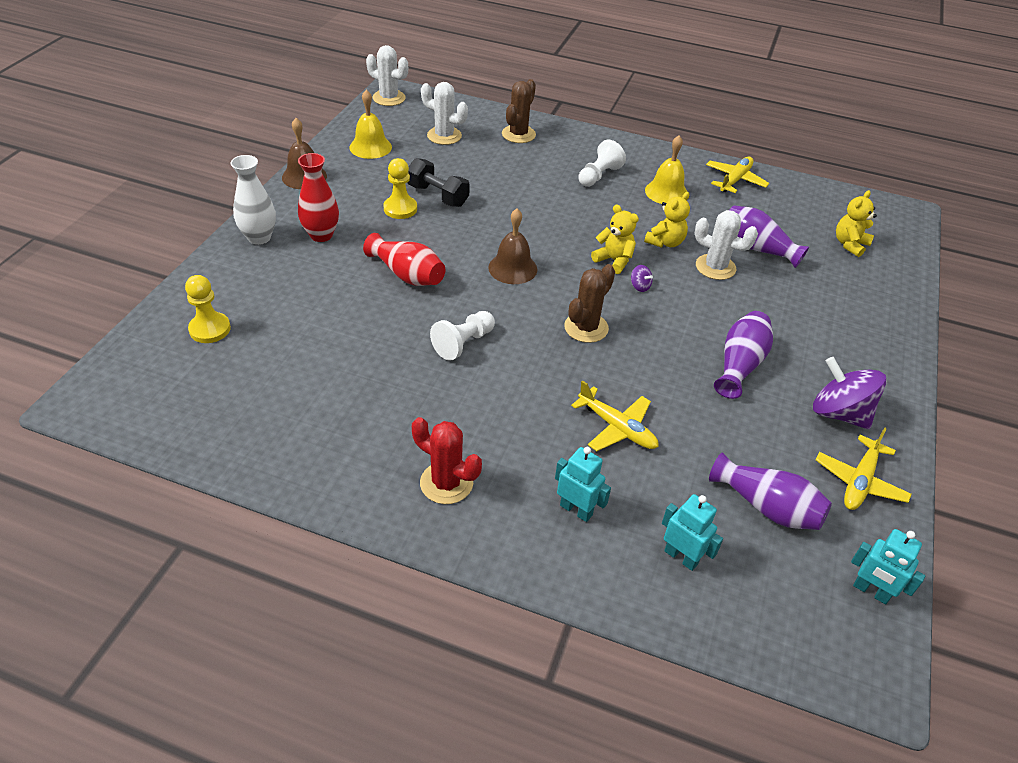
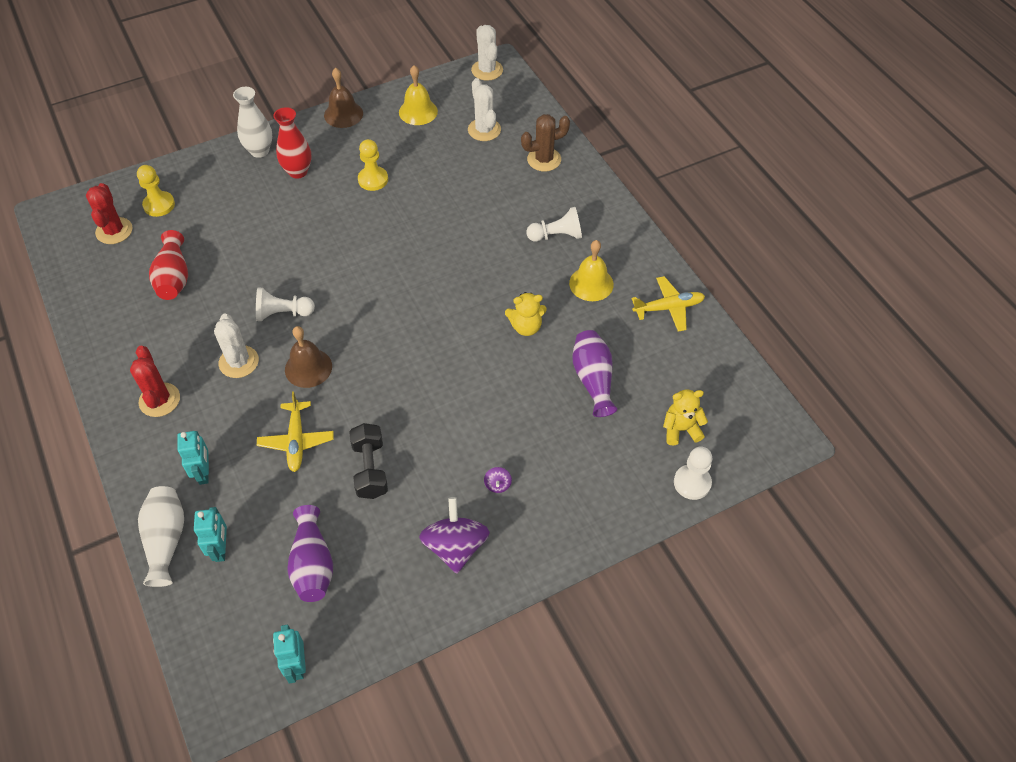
camera: 45 degrees right, 10 degrees up
red vase [363,233,445,286] -> red vase moved to [149,230,188,300]
black dumbbell [407,158,470,207] -> black dumbbell moved to [349,423,388,499]
brown bell [488,209,537,284] -> brown bell moved to [285,326,332,388]
brown cactus [564,264,615,343] -> none
yellow teddy bear [591,205,639,274] -> none
purple spinning top [631,265,653,292] -> purple spinning top moved to [484,467,512,493]
white cactus [695,210,758,280] -> white cactus moved to [214,313,259,378]
purple vase [714,311,773,399] -> none
yellow plane [816,427,912,510] -> none
none -> red cactus [86,183,132,244]
none -> white vase [138,486,184,587]
none -> white pawn [674,447,713,500]

